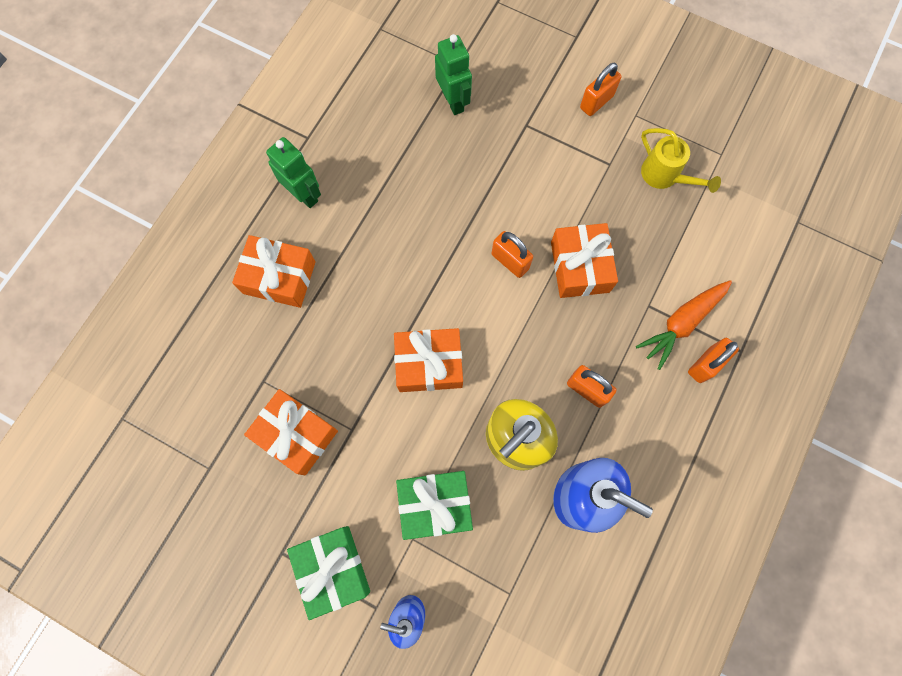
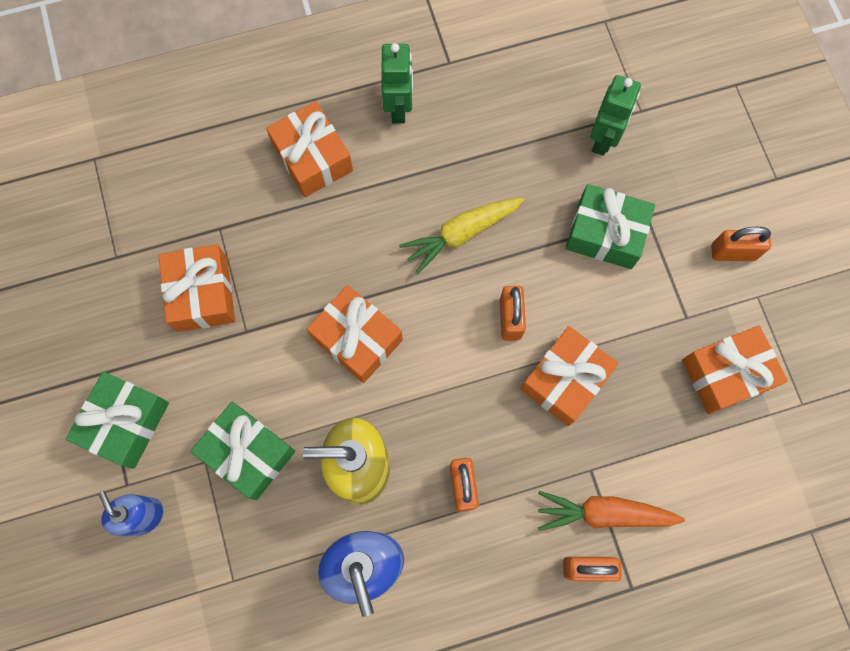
camera: 45 degrees right, 0 degrees up
yellow watering can [641,128,721,193] -> orange gift [682,326,788,414]
none -> yellow carrot [399,198,525,275]
none -> green gift [565,184,655,269]

